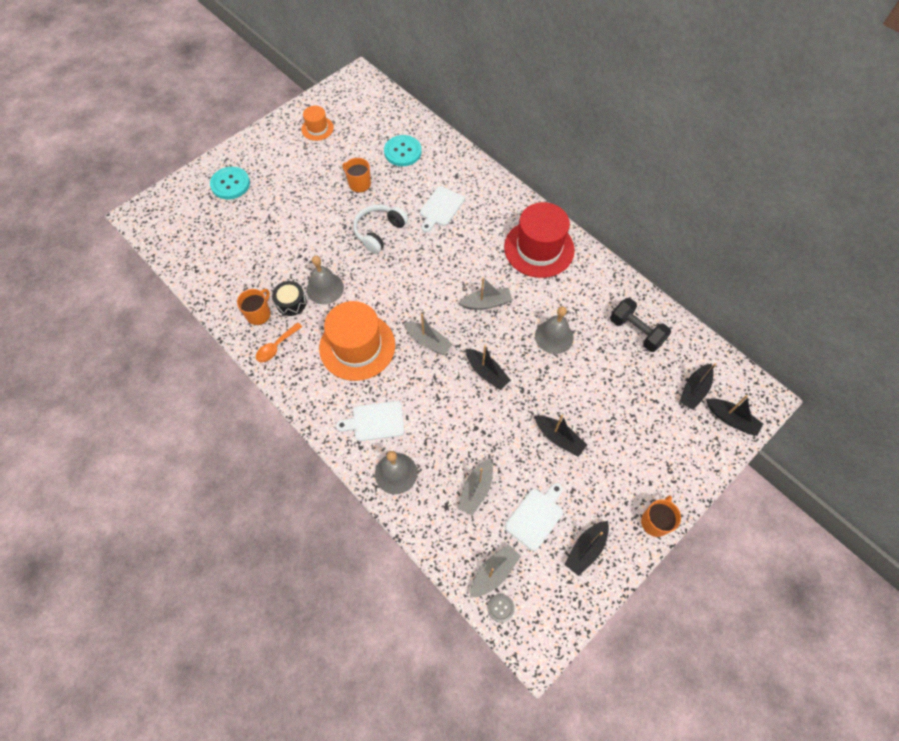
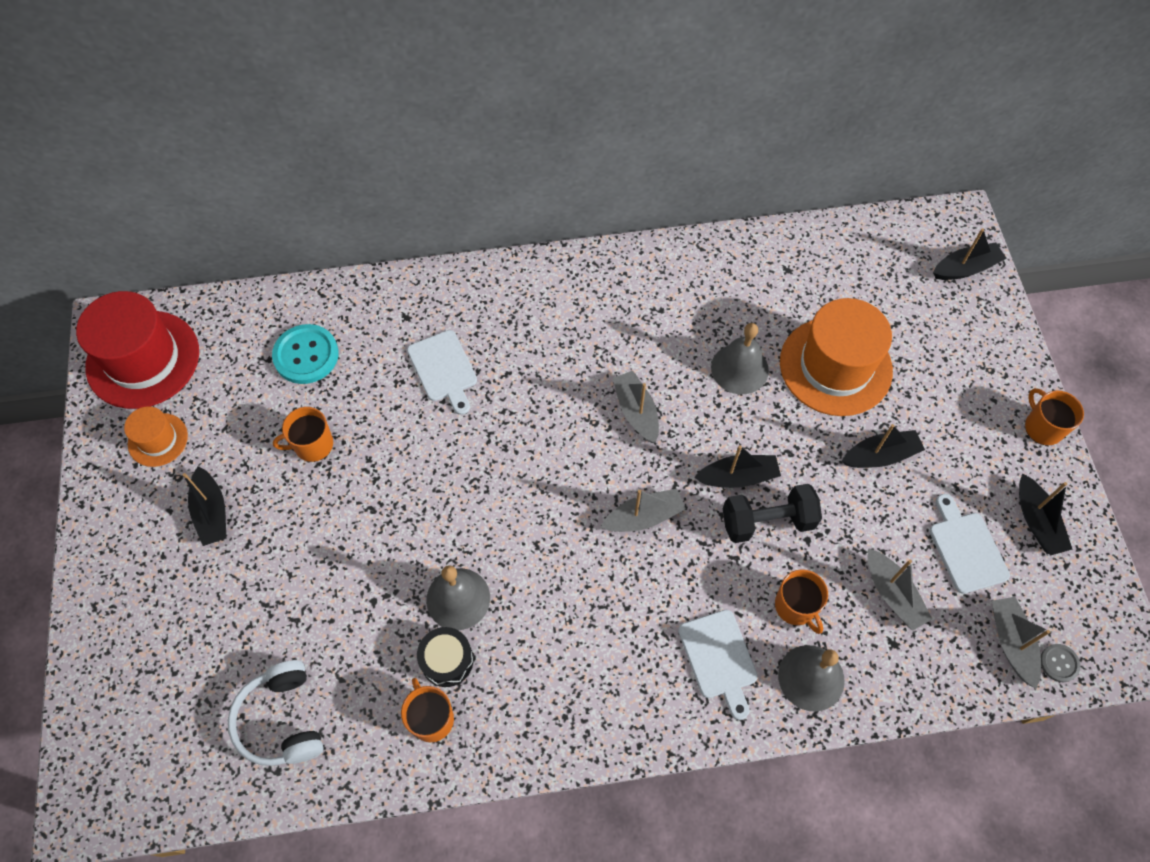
camera: 55 degrees left, 0 degrees up
turquoise button [210,167,250,199] -> none
orange spoon [256,322,302,362] -> none
orange hat [319,301,395,381] -> orange hat moved to [780,298,893,416]
white cutting board [336,401,405,441] -> white cutting board turned 45 degrees counterclockwise [678,610,758,720]
white headphones [353,204,408,254] -> white headphones moved to [228,660,324,766]
grey boat [459,277,512,310] -> grey boat turned 45 degrees counterclockwise [613,371,659,443]
red hat [504,202,575,278] -> red hat moved to [76,291,199,409]
black dumbbell [610,298,671,352] -> black dumbbell moved to [723,484,822,543]
black boat [679,363,717,410] -> black boat moved to [183,466,226,546]
none -> orange mug [775,569,828,634]

